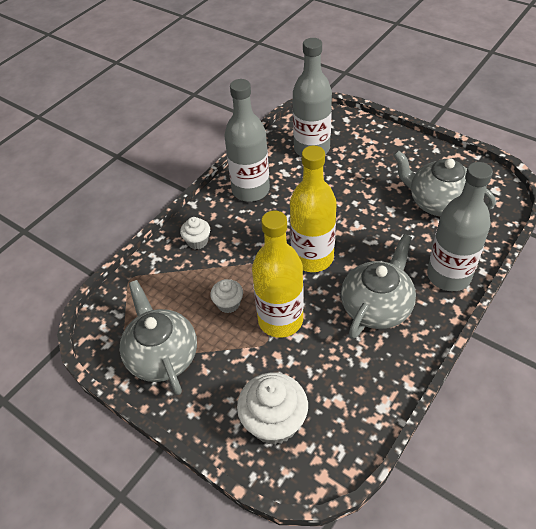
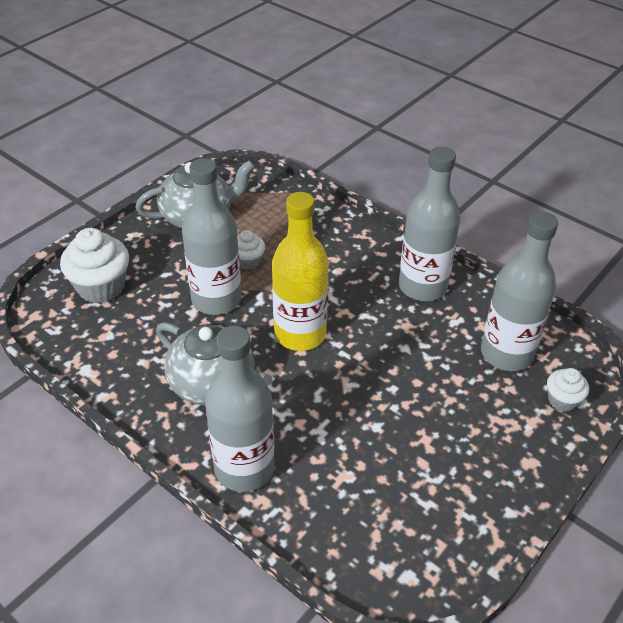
camera: 90 degrees right, 5 degrees down
white cupcake [180,217,210,249] -> white cupcake moved to [547,368,589,412]
yellow bottle [252,211,304,338] -> grey bottle [182,158,242,315]
grey teapot [393,150,496,216] -> none

